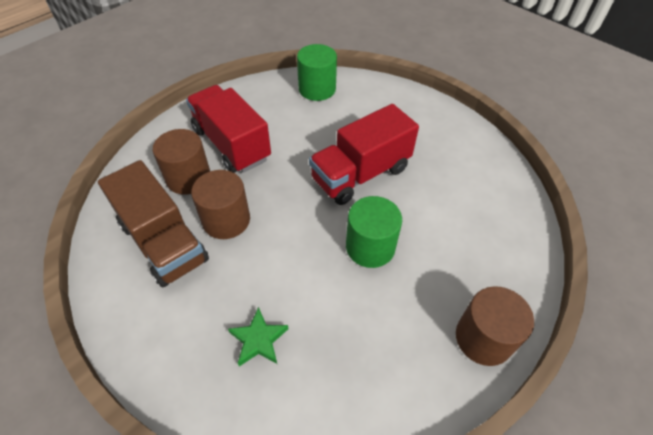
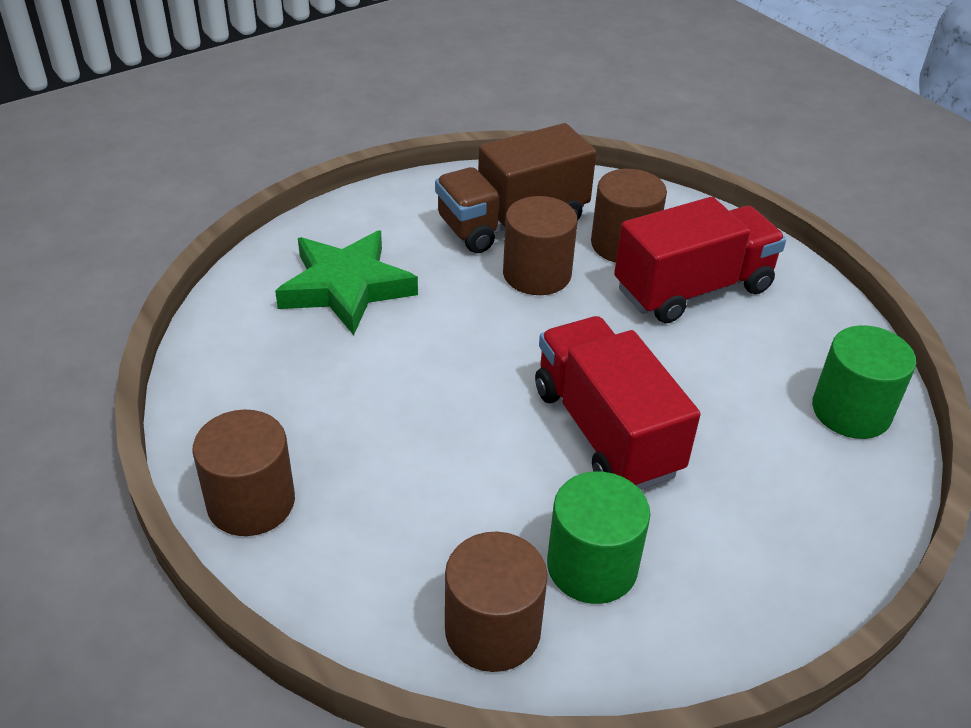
camera: 100 degrees right, 10 degrees down
green star [228,307,289,366] -> green star [275,231,418,335], size x1.87
green cylinder [346,196,402,268] -> green cylinder moved to [547,471,650,604]
none -> brown cylinder [445,532,548,672]

